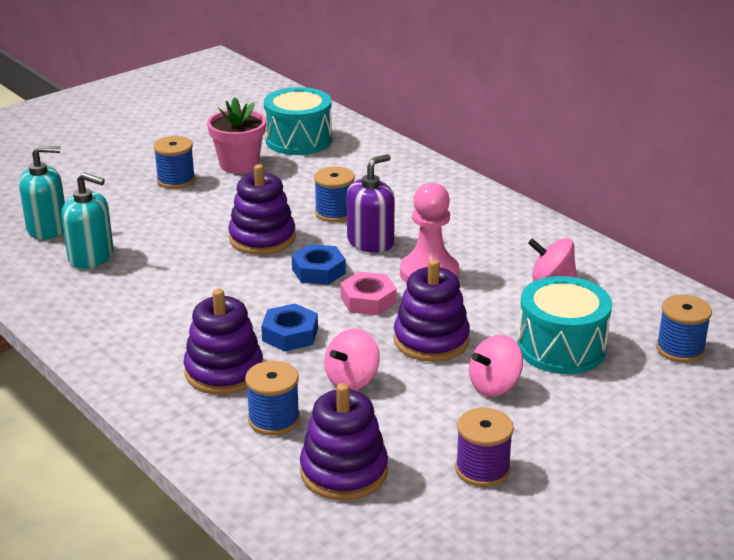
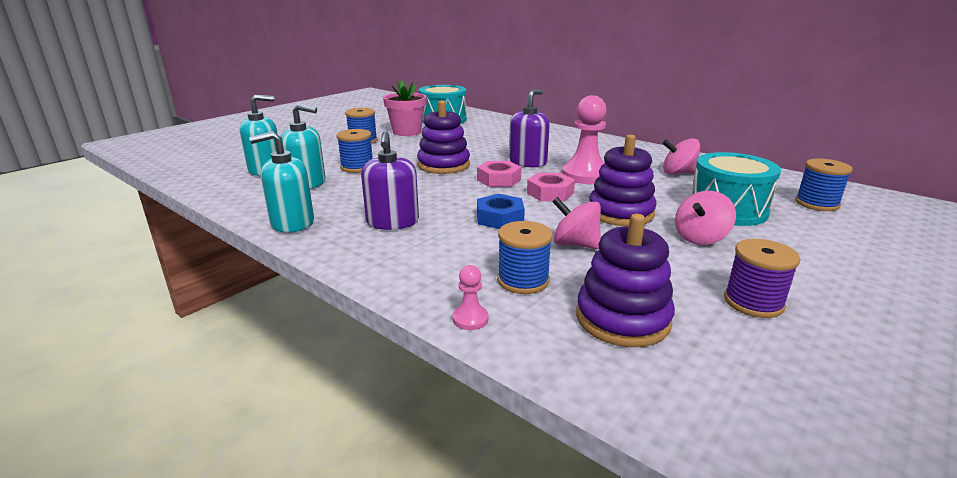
camera: 10 degrees left, 5 degrees down
purple stacking toy [184,289,263,395] -> none
blue nut [292,244,346,285] -> pink nut [477,161,522,187]
blue spool [314,166,355,222] -> blue spool moved to [337,129,373,173]
pink spinning top [325,328,380,390] -> pink spinning top turned 90 degrees clockwise [552,197,601,249]
none -> turquoise soap dispenser [249,131,314,233]
none -> purple soap dispenser [361,131,419,230]
none -> pink pawn [452,265,489,330]

